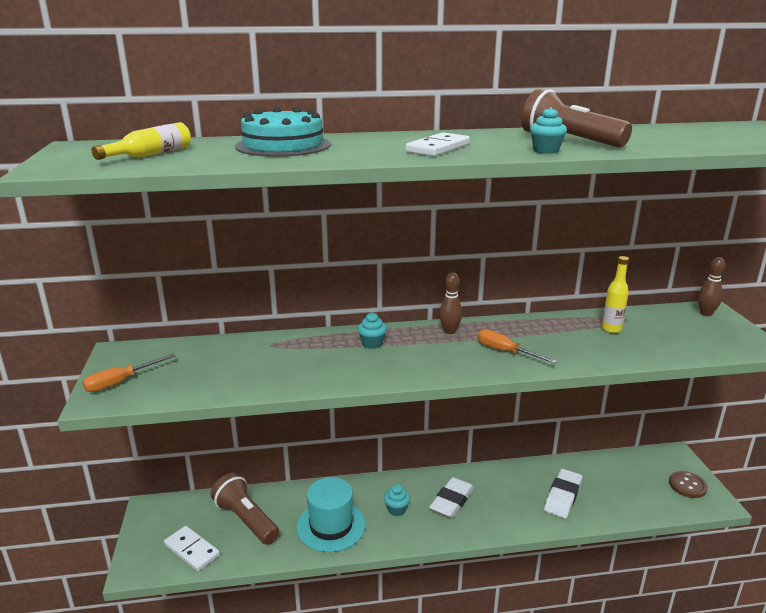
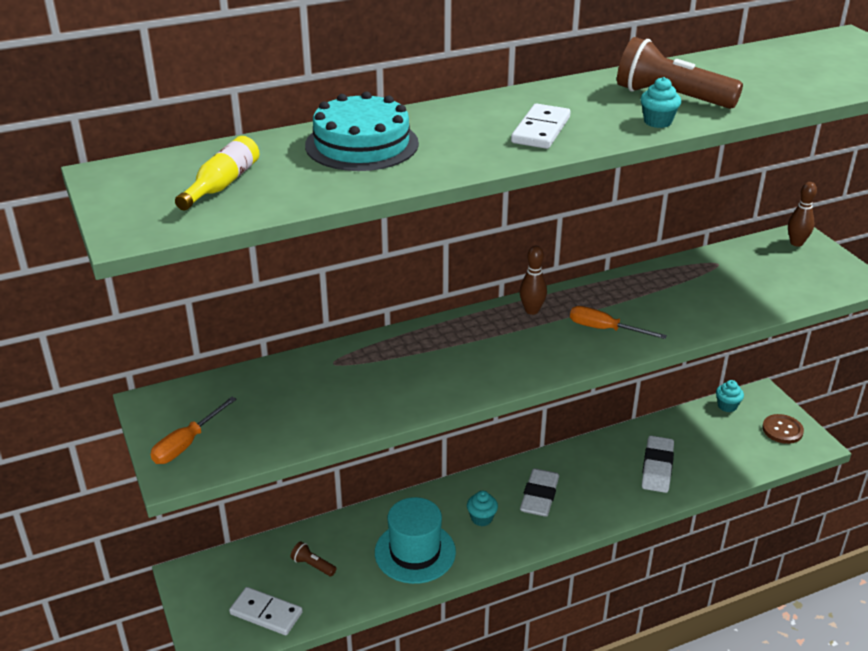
camera: 15 degrees left, 10 degrees up
brown flashlight [211,473,279,545] -> brown flashlight [291,541,336,576], size x0.47
turquoise cupcake [358,313,387,349] -> turquoise cupcake moved to [716,380,744,412]
yellow bottle [602,256,629,333] -> none

